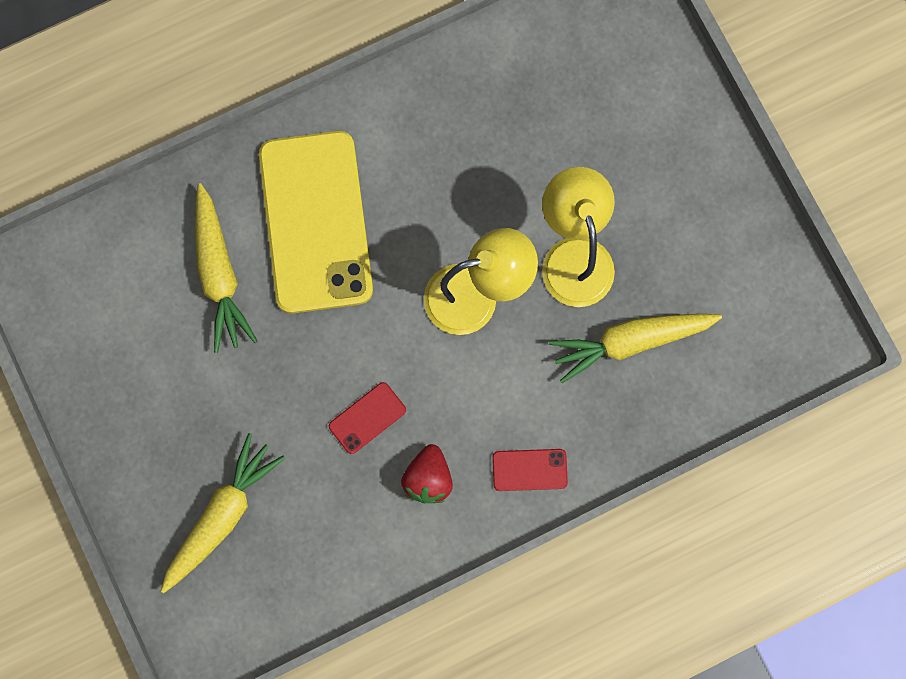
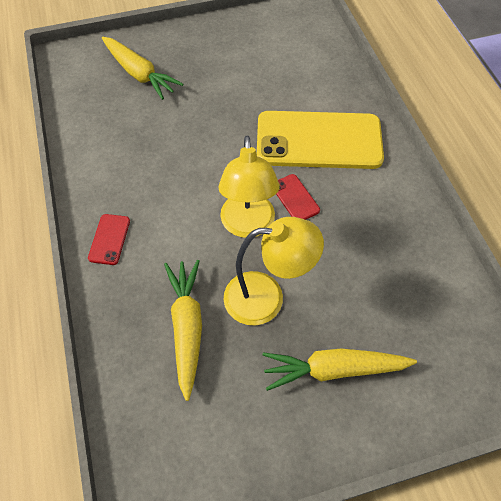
camera: 100 degrees right, 20 degrees down
yellow carrot [195,183,258,353] -> yellow carrot moved to [262,349,417,391]
red phone [329,382,406,454] -> red phone moved to [276,174,320,220]
red strawberry [401,444,453,503] -> none

